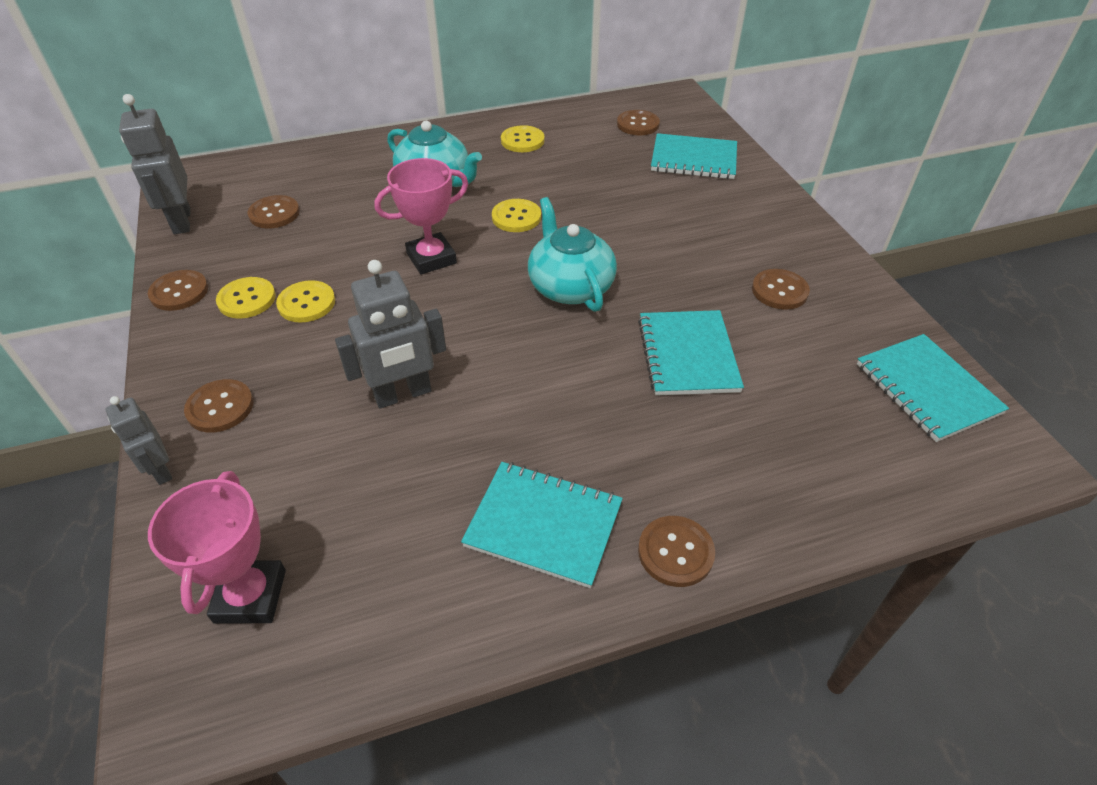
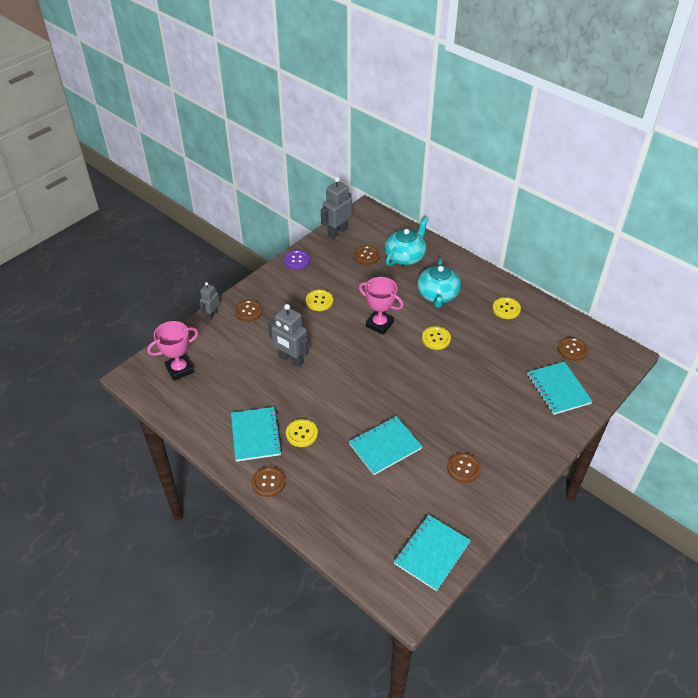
camera: 60 degrees right, 0 degrees up
brown button [148,270,208,311] -> purple button [284,250,310,270]
yellow button [216,277,276,318] -> yellow button moved to [286,419,318,447]
turquoise teapot [528,197,617,312] -> turquoise teapot moved to [385,217,428,266]

